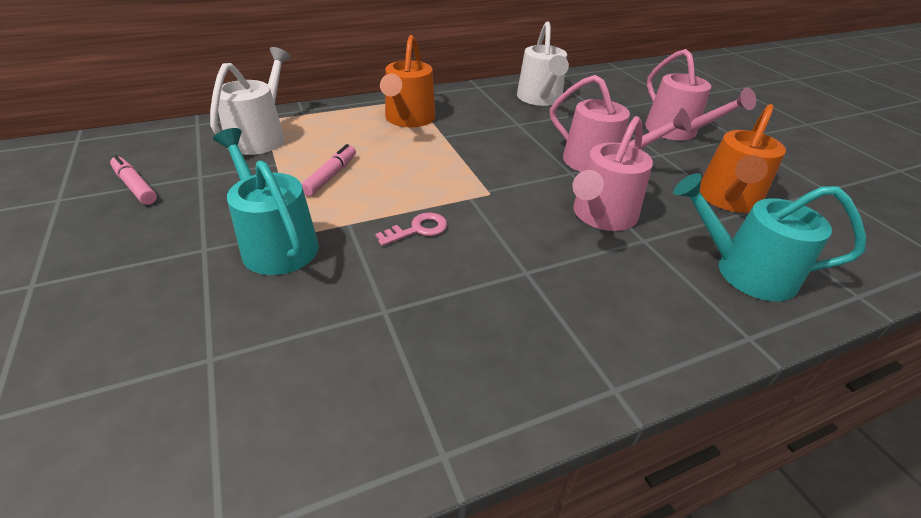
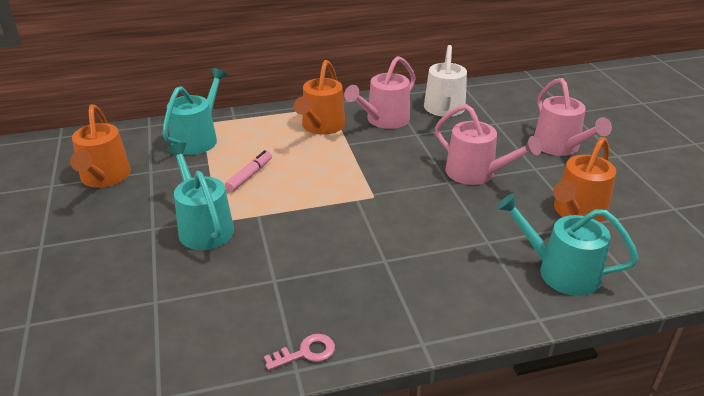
camera: 10 degrees right, 5 degrees down
pink marker [110,155,157,205] -> orange watering can [70,104,131,188]
white watering can [210,47,291,155] -> turquoise watering can [162,68,227,155]
pink key [375,212,447,246] -> pink key moved to [264,334,335,370]
pink watering can [573,116,653,231] -> pink watering can moved to [344,56,416,129]

